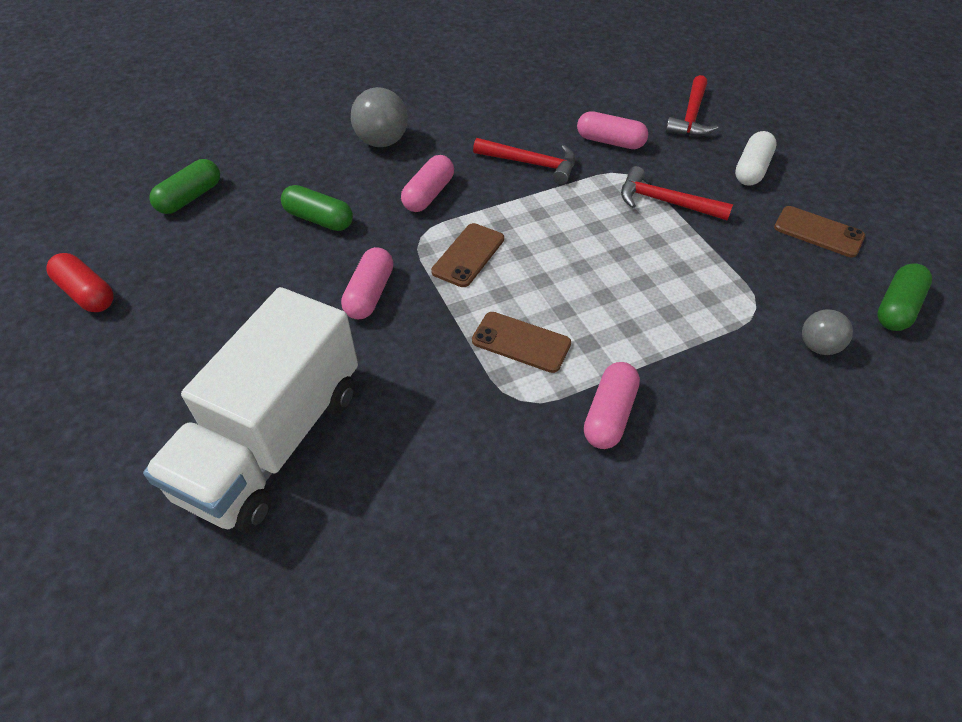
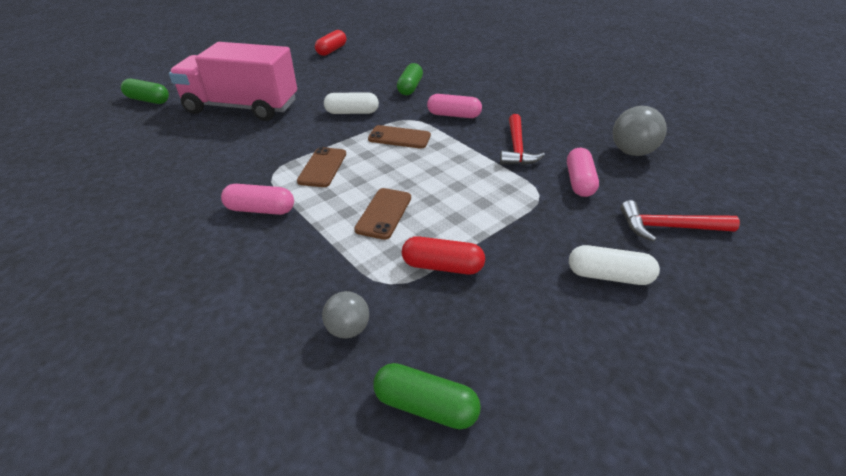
camera: 75 degrees right, 10 degrees down
white truck [143,287,358,533] -> pink truck [169,42,297,121]
green capsule [149,159,220,214] -> green capsule moved to [121,79,169,104]
pink capsule [341,247,393,319] -> white capsule [324,92,379,114]
grey ball [351,87,408,147] -> grey ball moved to [613,106,667,156]
red hammer [621,166,733,220] -> none
brown phone [774,206,865,257] -> brown phone moved to [354,188,411,240]
none -> red capsule [402,236,485,274]

